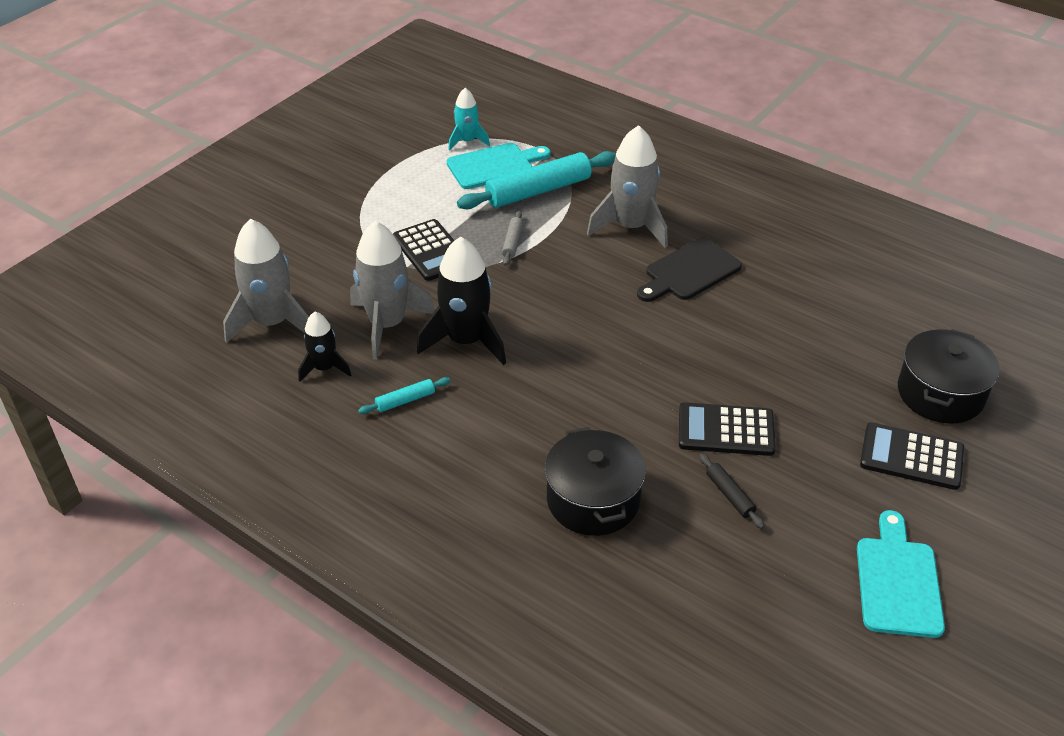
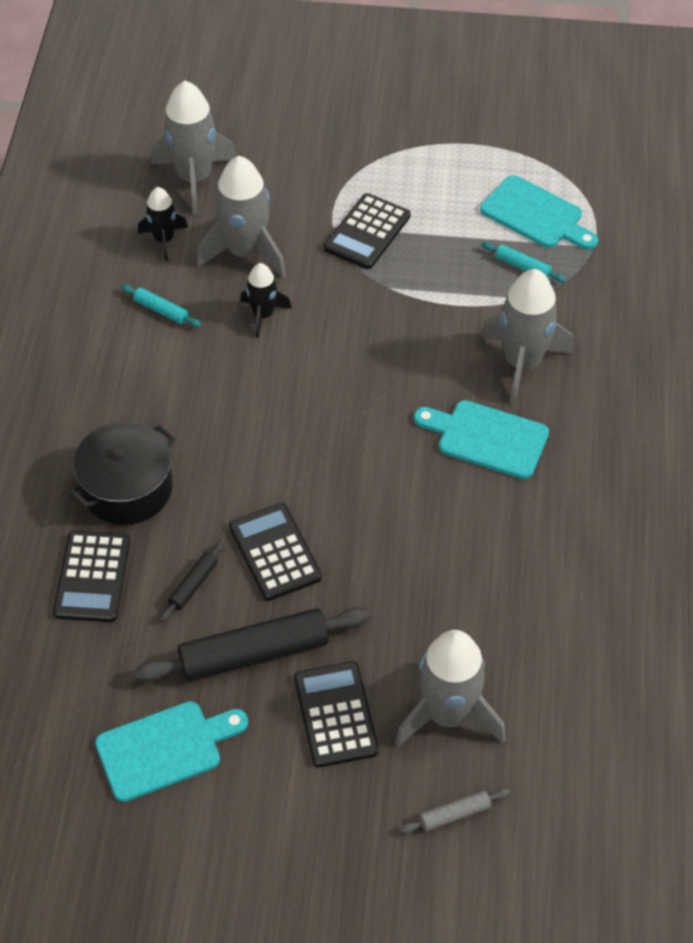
camera: 60 degrees right, 10 degrees up
black rocket [417,237,506,365] -> black rocket [241,263,292,338], size x0.56
turquoise rocket [448,88,490,151] -> none
turquoise rolling pin [457,151,616,209] -> turquoise rolling pin [482,242,566,283], size x0.46
grey rolling pin [502,211,523,266] -> grey rolling pin moved to [400,788,510,834]
black cutting board [637,238,742,302] -> turquoise cutting board [414,400,549,479]
black pot [898,329,1000,423] -> grey rocket [395,630,506,747]
none -> black calculator [53,531,131,622]
none -> black rolling pin [133,607,371,683]

